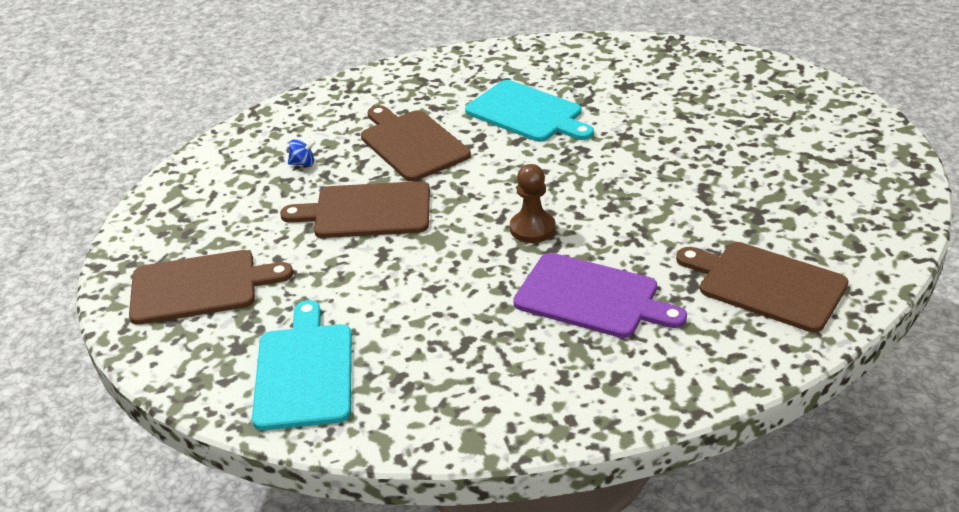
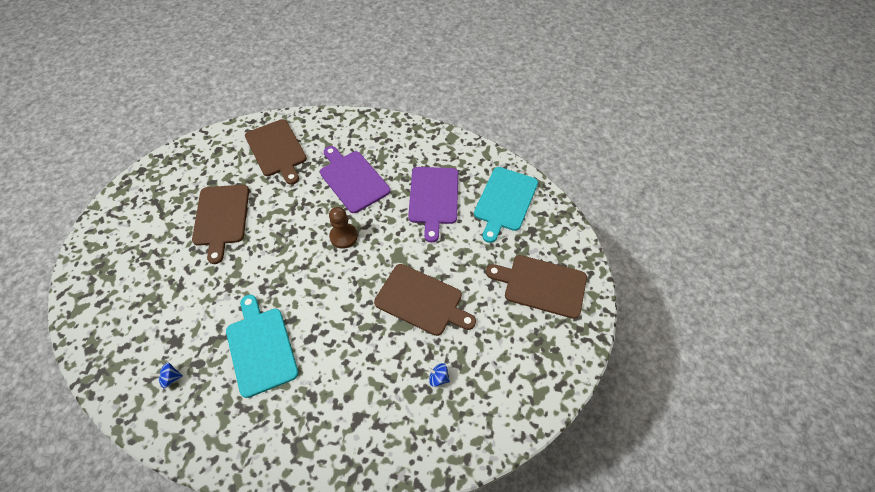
camera: 155 degrees left, 20 degrees up
brown cutting board [361,105,471,181] -> brown cutting board moved to [192,184,249,264]
none -> blue spinning top [150,363,183,388]
none -> purple cutting board [408,167,458,243]

